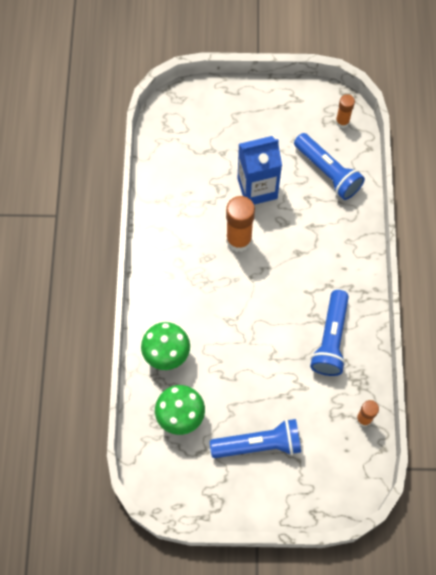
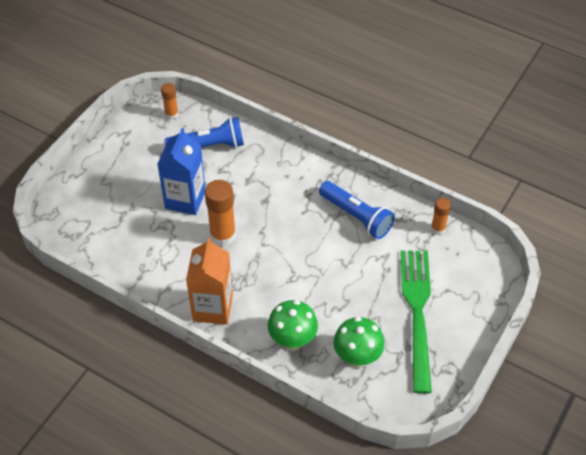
camera: 60 degrees left, 15 degrees down
blue flashlight [210,419,301,458] -> green fork [400,250,432,394]
none -> orange carton [186,238,233,325]

